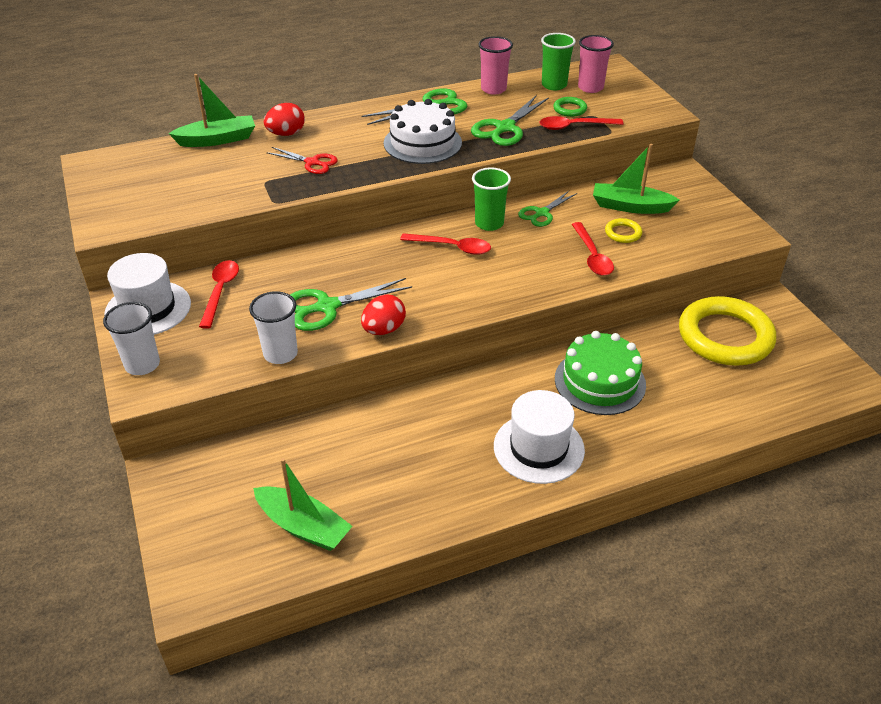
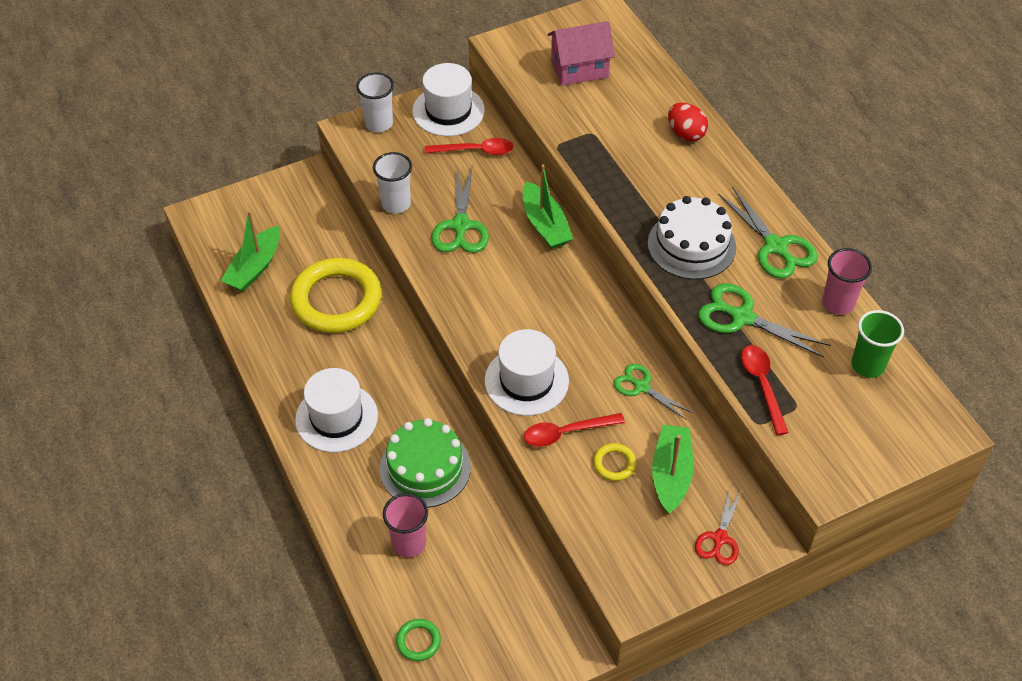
camera: 85 degrees right, 10 degrees up
green boat [168,74,255,147] -> green boat moved to [523,164,573,249]
red scissors [266,147,338,174] -> red scissors moved to [695,489,742,565]
green scissors [290,278,412,331] -> green scissors turned 150 degrees counterclockwise [431,167,489,253]
red egg [361,294,406,335] -> none
red spoon [400,233,491,255] -> none
green cup [472,167,511,231] -> none
green ring [553,97,587,117] -> green ring moved to [396,619,441,661]
pink cup [578,35,614,93] -> pink cup moved to [383,493,428,558]
yellow ring [679,296,776,366] -> yellow ring moved to [290,258,382,333]
none -> white hat [485,329,569,416]
none -> pink house [548,21,615,86]

